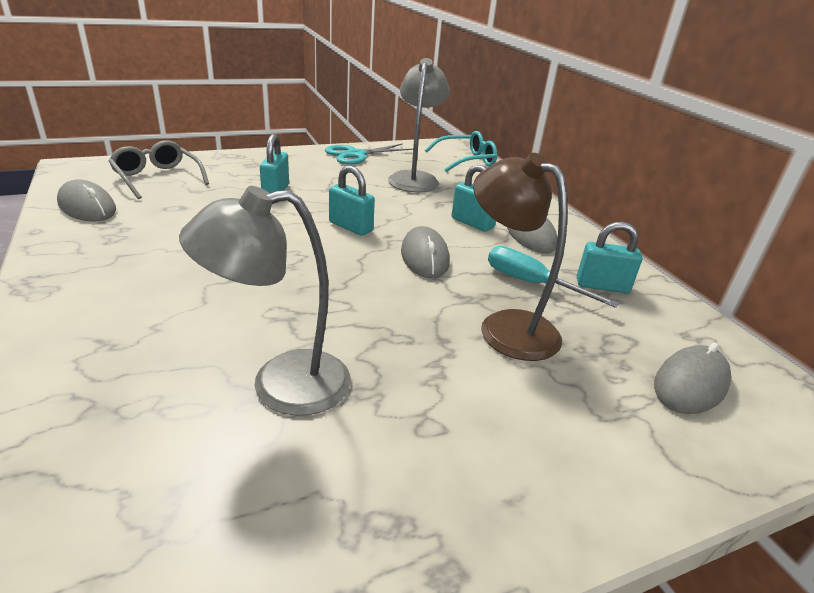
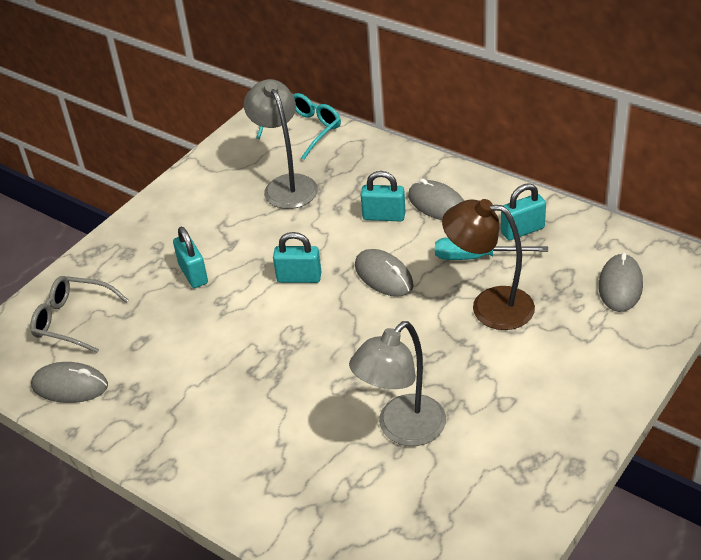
camera: 25 degrees left, 10 degrees up
turquoise scissors [325,144,413,165] -> none

